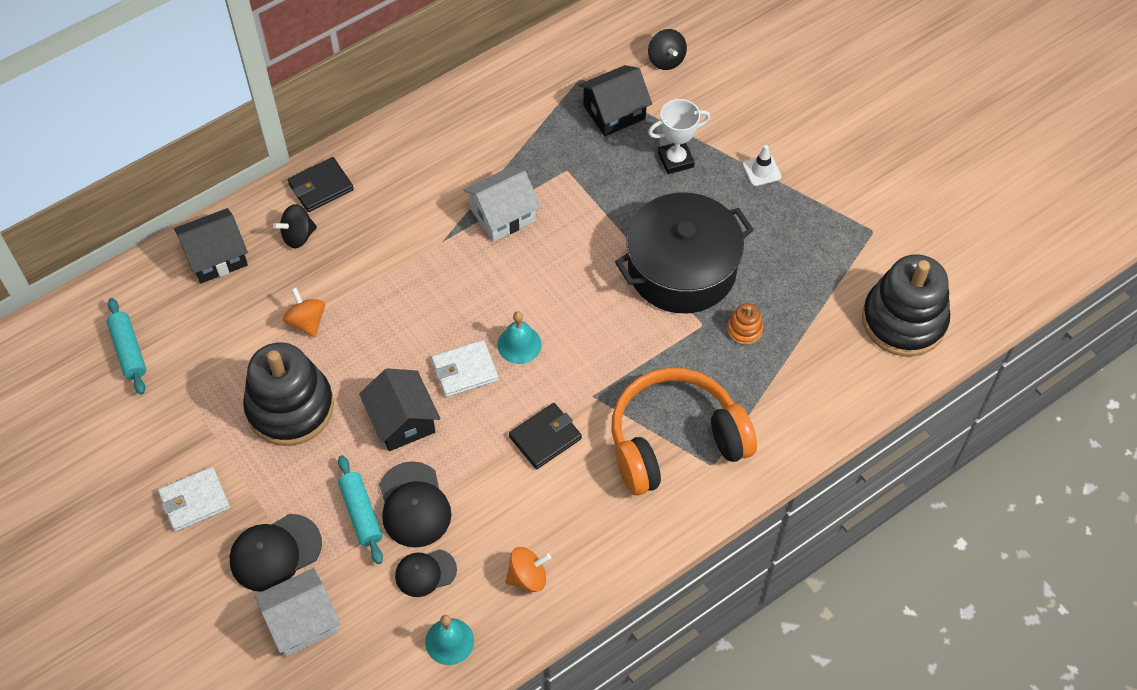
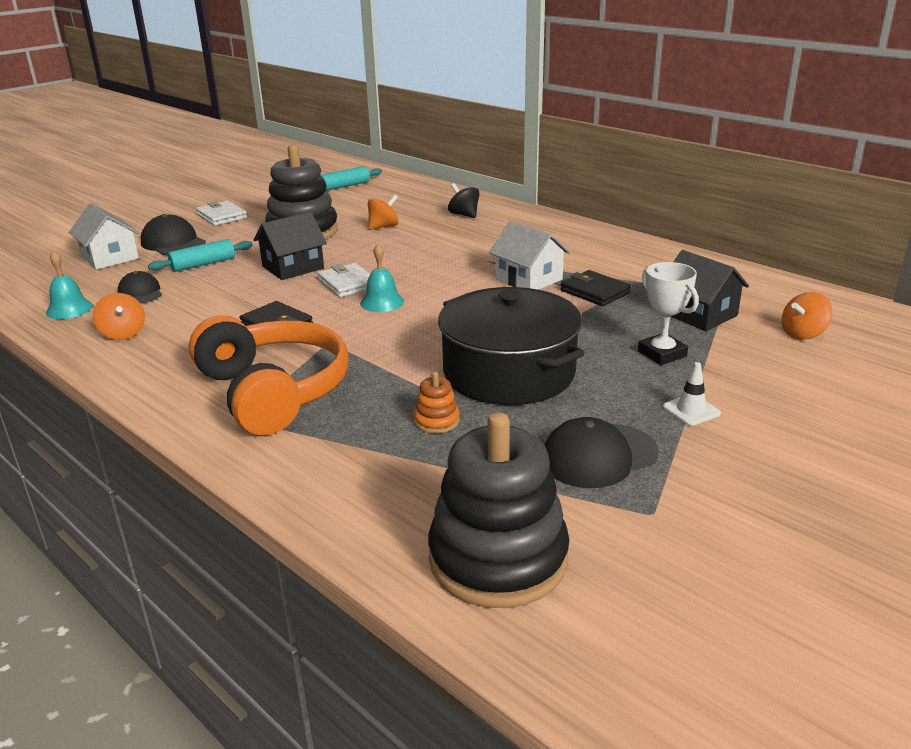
camera: 80 degrees right, 30 degrees down
black house [174,208,248,283] -> none
black wallet [288,157,354,212] -> black wallet moved to [561,270,631,306]
black cap [379,461,451,548] -> black cap moved to [544,417,659,488]
black spinning top [648,29,687,70] -> orange spinning top [782,292,832,340]

